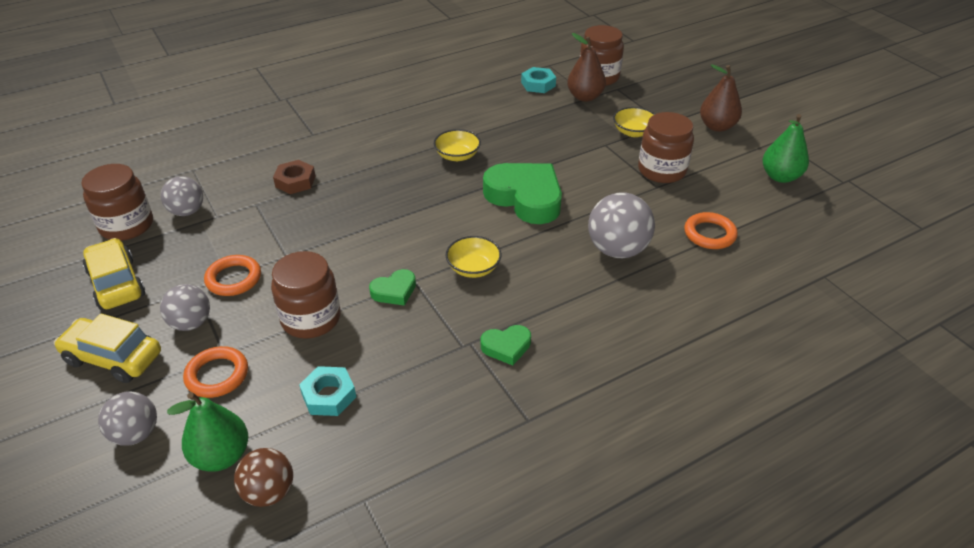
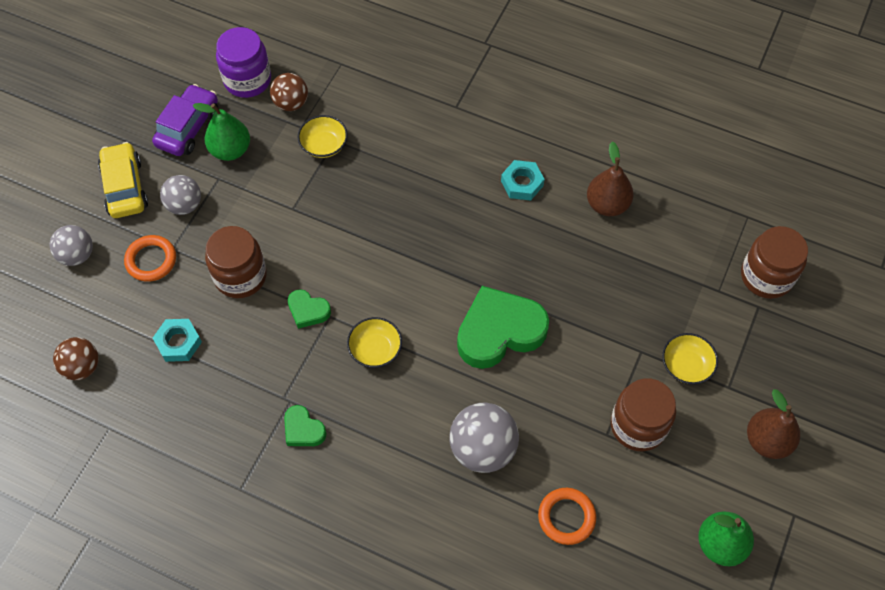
camera: 55 degrees right, 20 degrees up
brown jar [81,164,153,241] -> purple jar [216,27,271,98]
yellow car [83,238,145,310] -> purple car [152,84,218,156]
grey ball [161,176,203,216] -> brown ball [270,73,308,111]
green pear [167,392,248,472] -> green pear moved to [193,103,250,161]
orange ring [204,255,261,296] -> none
brown nut [273,160,316,194] -> none
yellow bowl [434,129,481,161] -> yellow bowl moved to [298,115,348,158]
green heart [483,163,562,224] -> green heart turned 120 degrees counterclockwise [457,286,549,369]
turquoise nut [521,67,556,93] -> turquoise nut moved to [501,160,545,201]
brown pear [567,33,606,102] -> brown pear moved to [587,141,634,216]

